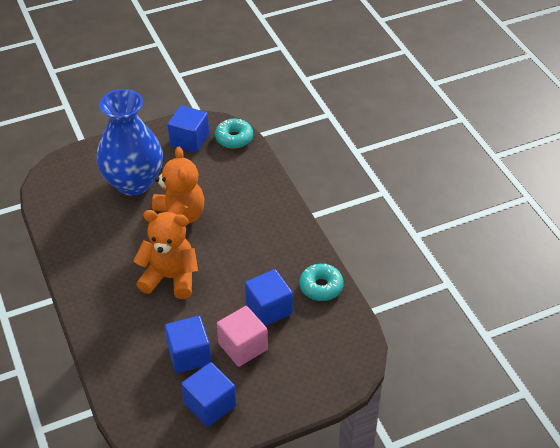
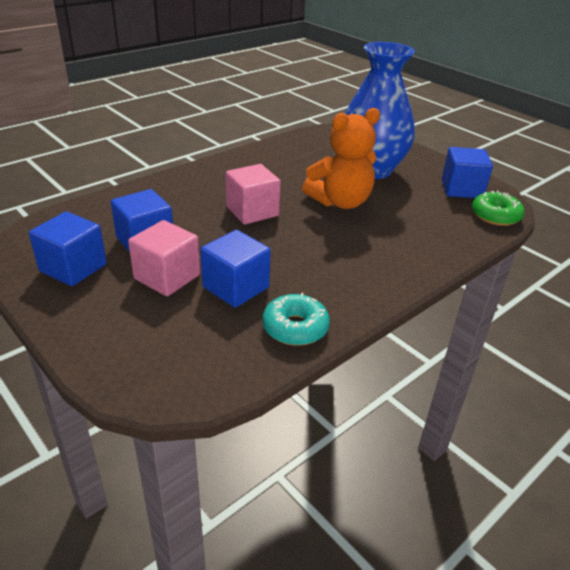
camera: 70 degrees right, 10 degrees down
orange teddy bear [134,210,198,299] -> pink cube [226,164,281,225]
turquoise donut [215,119,253,149] -> green donut [472,191,525,226]

